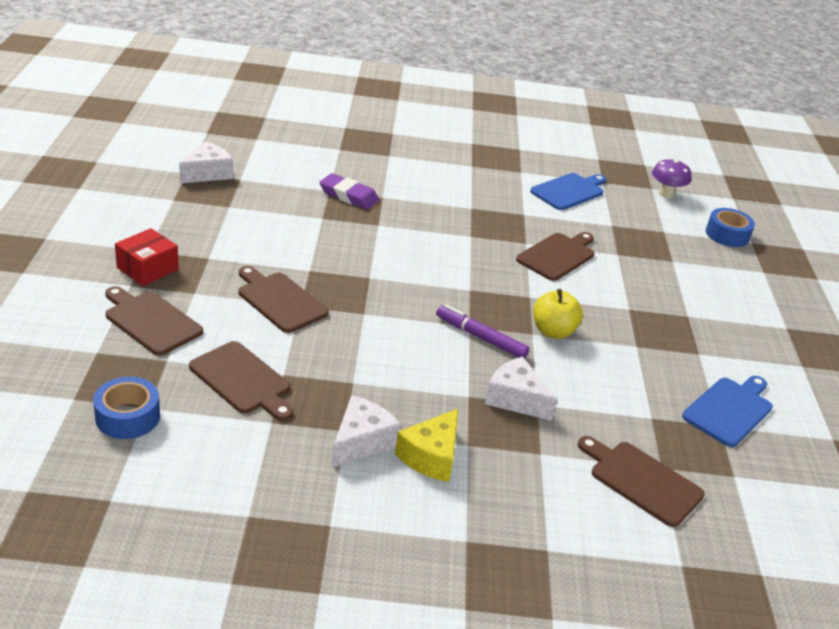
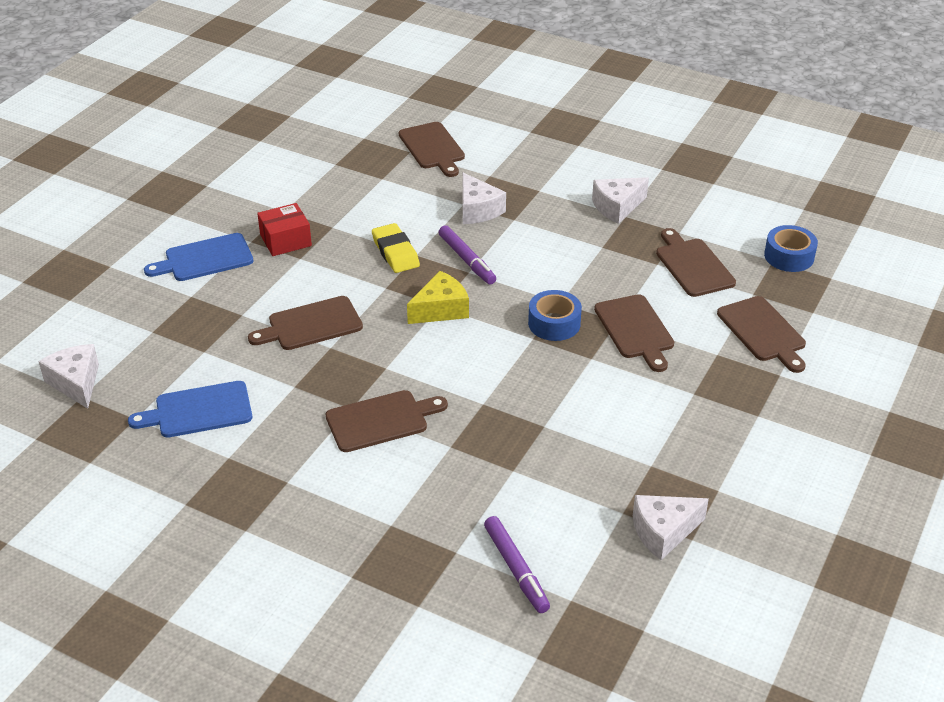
camera: 150 degrees left, 5 degrees up
red box [115,228,179,286] -> red box moved to [257,203,312,256]
purple eraser [319,173,379,209] -> none
yellow cheese [395,409,458,482] -> yellow cheese moved to [407,271,469,324]
yellow apple [533,289,583,339] -> yellow eraser [372,223,420,273]
purple mushroom [652,158,691,198] -> white cheese [38,344,99,409]
blue cutting board [682,376,773,447] -> blue cutting board moved to [144,233,253,281]
blue tape [706,208,755,247] -> blue tape moved to [528,290,582,341]
none -> brown cutting board [326,390,448,452]
none -> purple marker [484,516,550,613]

